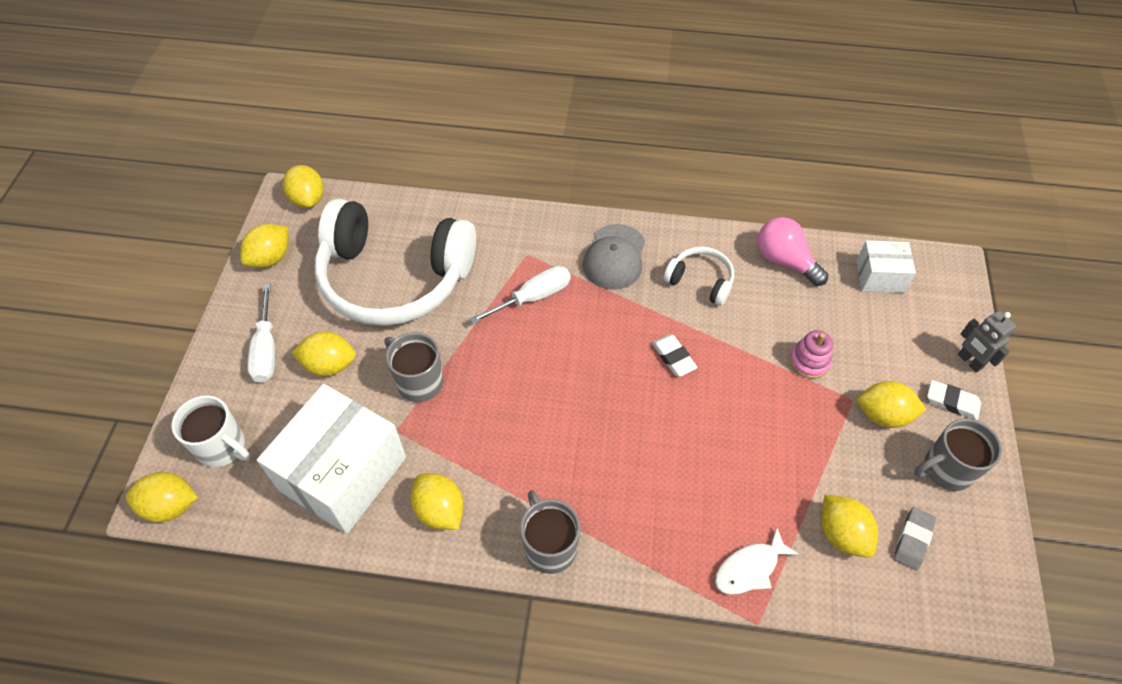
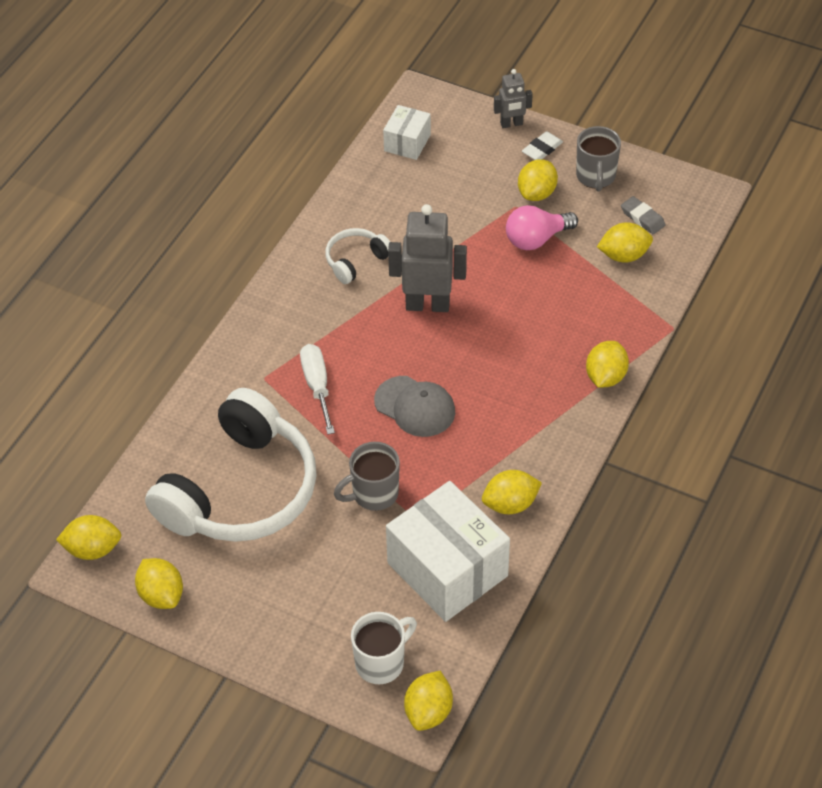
camera: 70 degrees left, 5 degrees down
white screwdriver [247,283,275,383] -> none
yellow lemon [291,332,356,376] -> yellow lemon moved to [586,341,629,388]
grey mug [520,490,580,574] -> none
grey cap [583,224,645,290] -> grey cap moved to [374,376,455,437]
white eraser [652,334,698,377] -> grey robot [388,204,467,312]
white fish [715,527,800,595] -> none
pink light bulb [757,217,828,286] -> pink light bulb moved to [506,205,578,250]
pink stacking toy [789,330,833,379] -> none

